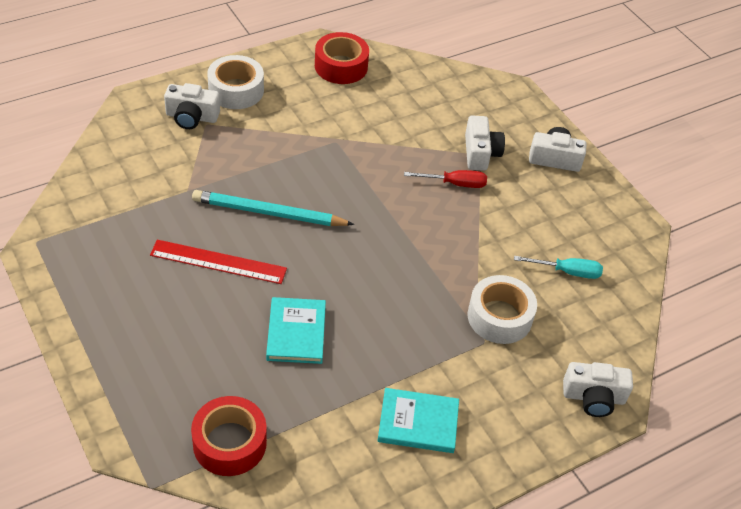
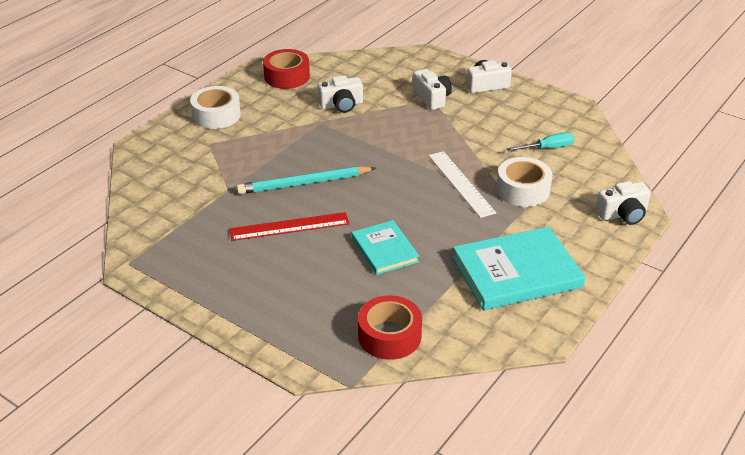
camera: 20 degrees left, 10 degrees down
white camera [164,83,220,129] -> white camera moved to [318,76,363,113]
turquoise book [378,388,459,453] -> turquoise book [453,227,585,310], size x1.70
red screwdriver [404,170,487,188] -> none
none -> white ruler [429,151,496,218]

